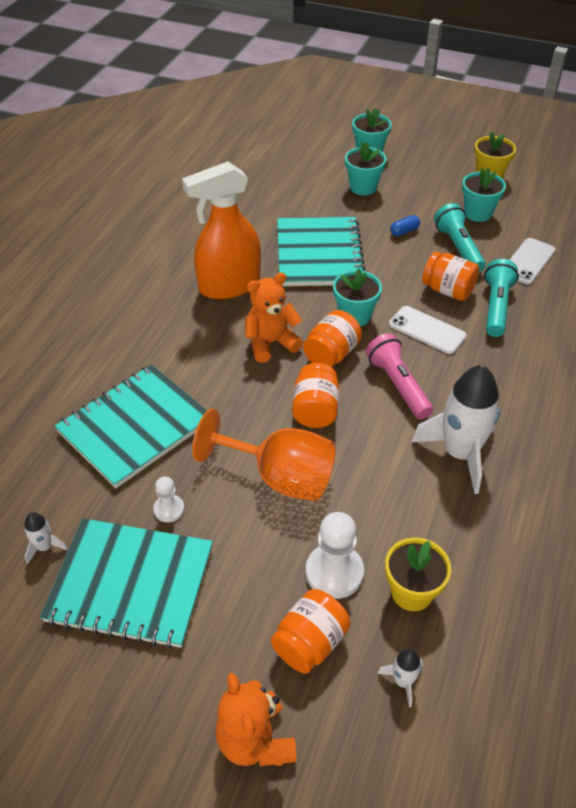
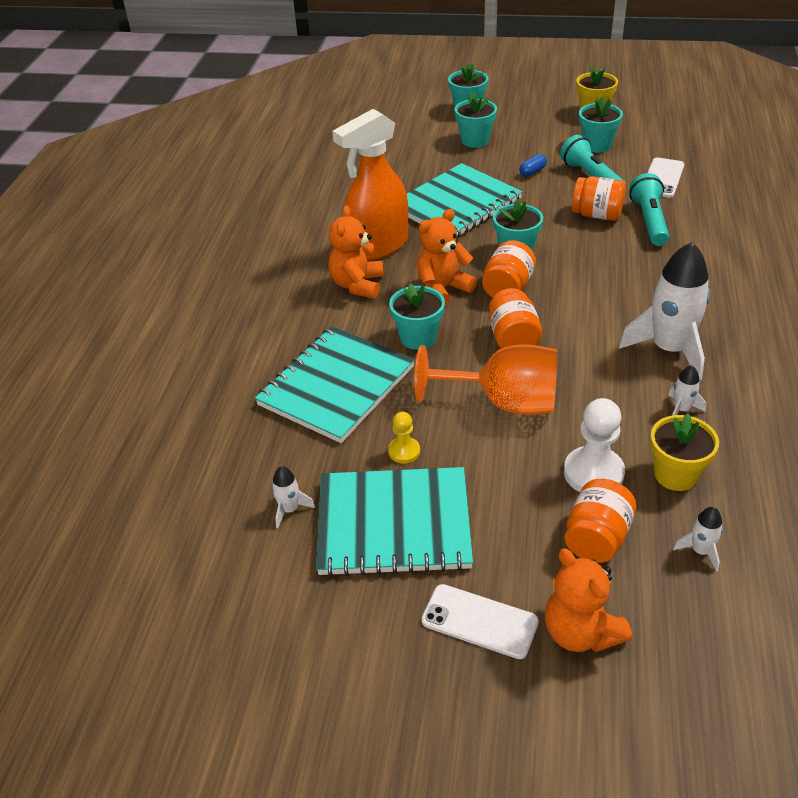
camera: 10 degrees left, 5 degrees down
white pawn [153,476,184,522] -> yellow pawn [388,412,420,464]
turquoise notebook [277,217,365,286] -> turquoise notebook turned 60 degrees clockwise [407,163,523,238]
pink flashlight [366,333,433,419] -> none
white phone [389,306,467,354] -> white phone moved to [421,584,539,659]
none -> orange teddy bear [328,206,384,299]
none -> turquoise flower pot [389,283,445,350]
none -> white rocket [668,365,706,416]

